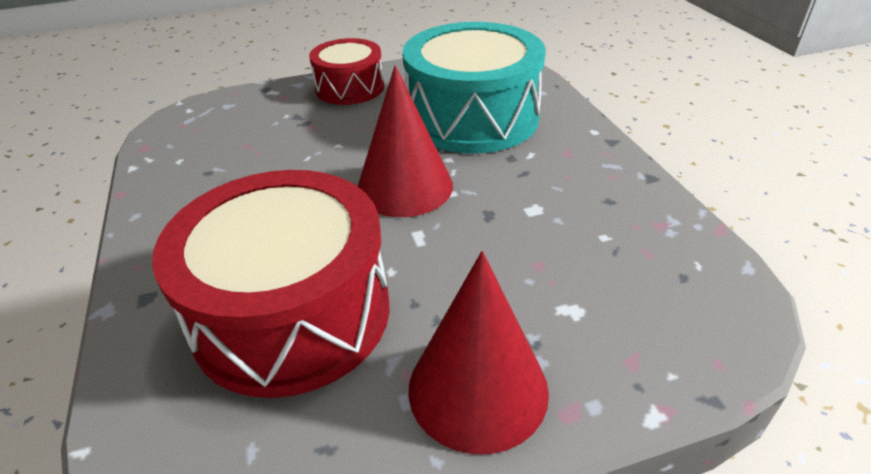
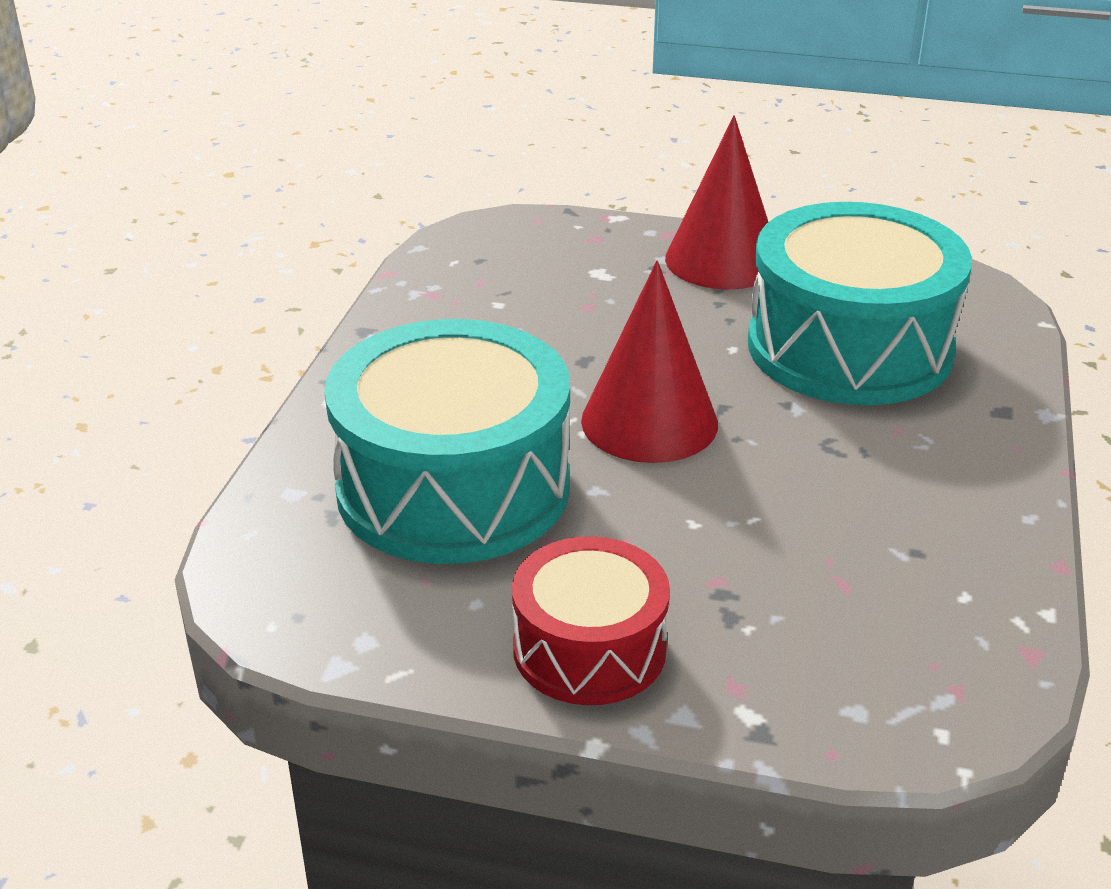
camera: 150 degrees left, 5 degrees down
red drum [152,170,390,398] -> turquoise drum [748,202,972,405]

